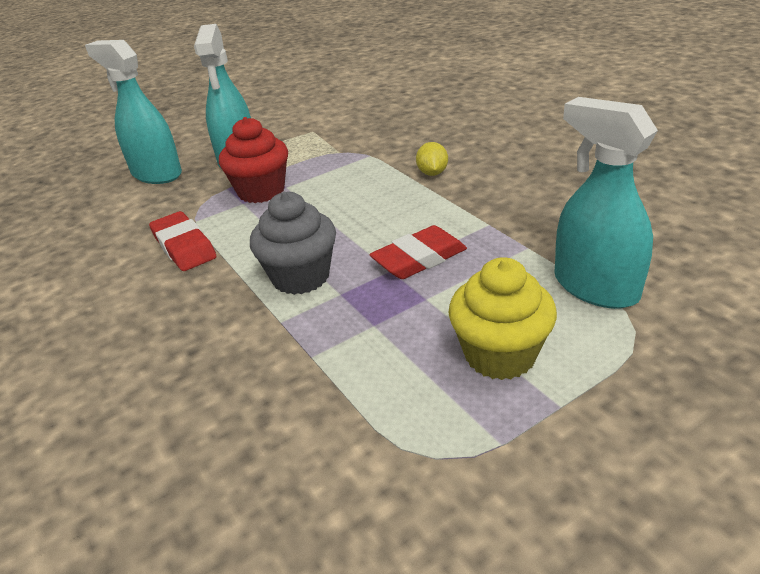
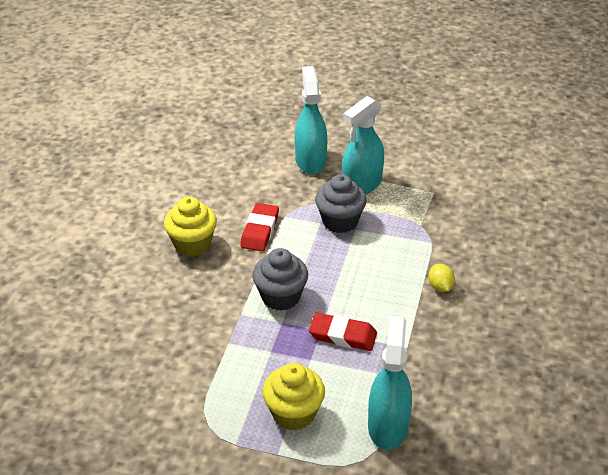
camera: 45 degrees right, 5 degrees up
red cupcake [219,117,288,203] -> grey cupcake [315,174,367,233]
yellow lemon [416,142,448,176] -> yellow lemon turned 60 degrees counterclockwise [428,264,455,292]
none -> yellow cupcake [164,196,217,257]

